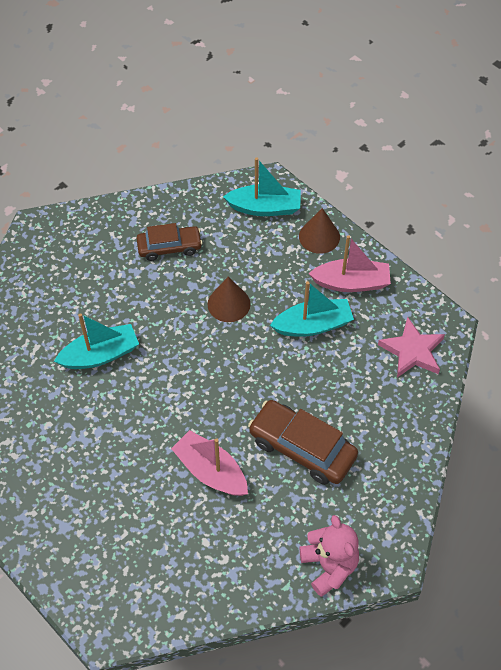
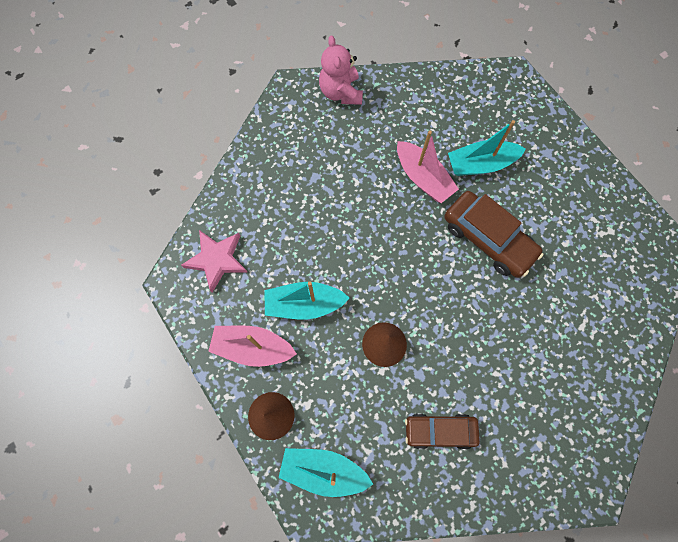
camera: 170 degrees left, 15 degrees up
turquoise boat [54,313,139,369] -> turquoise boat moved to [448,120,526,176]
brown car [248,400,358,485] -> brown car moved to [444,191,543,278]

